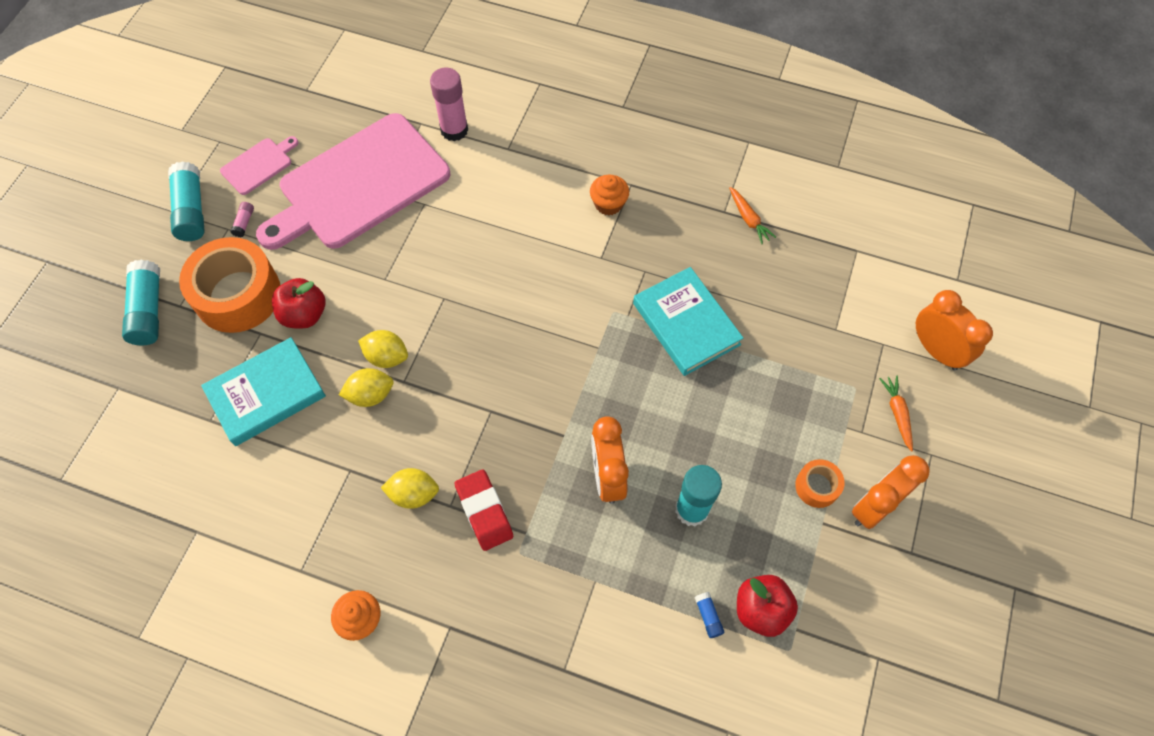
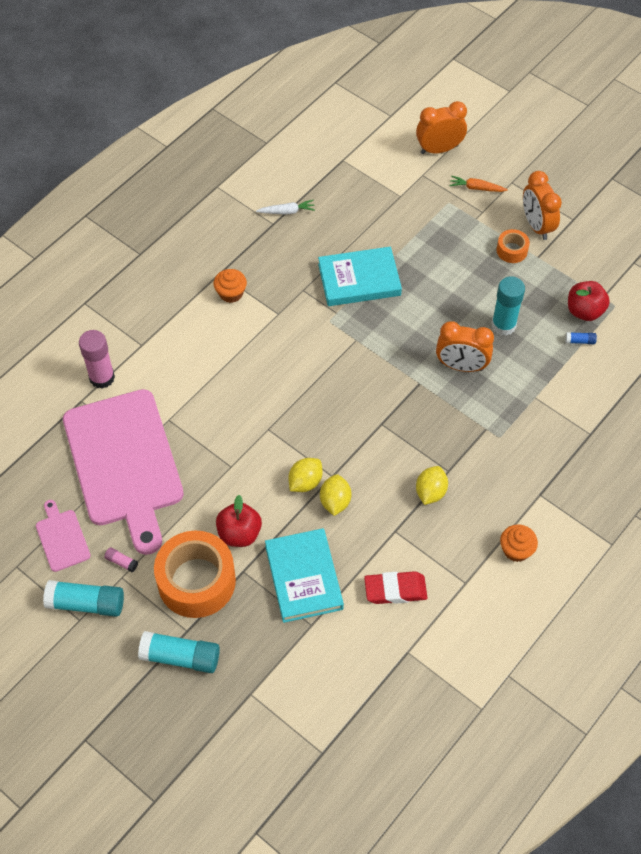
camera: 70 degrees left, 5 degrees down
red eraser [455,469,513,551] -> red eraser moved to [364,571,428,604]
orange carrot [729,187,776,244] -> white carrot [256,200,315,215]

